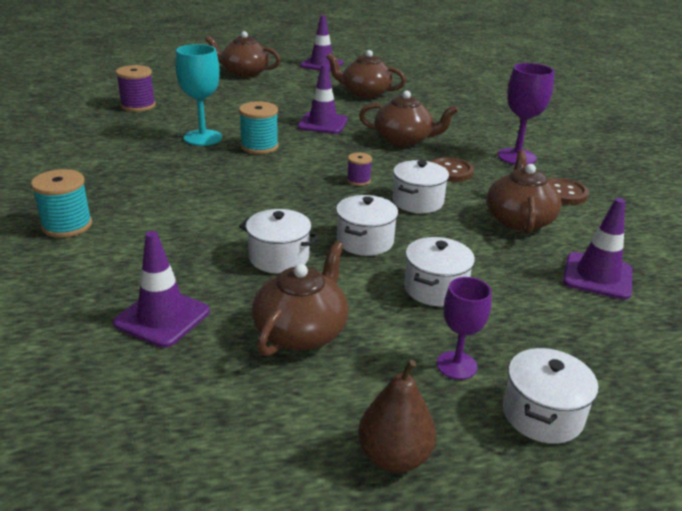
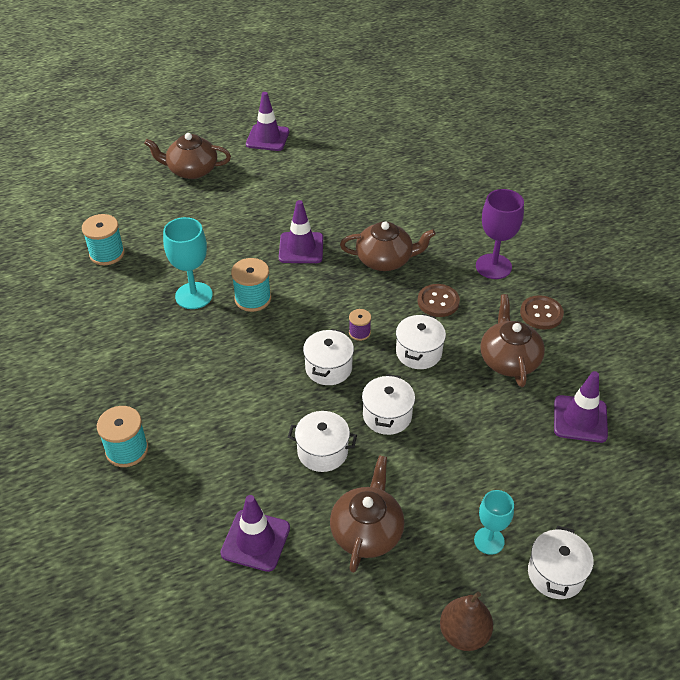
camera: 10 degrees left, 15 degrees up
purple spool [116,65,156,112] -> turquoise spool [82,214,125,265]
brown teapot [326,50,406,99] -> none
white pot [404,237,475,307] -> white pot moved to [303,329,354,385]
purple goblet [437,277,492,380] -> turquoise goblet [474,490,514,555]

